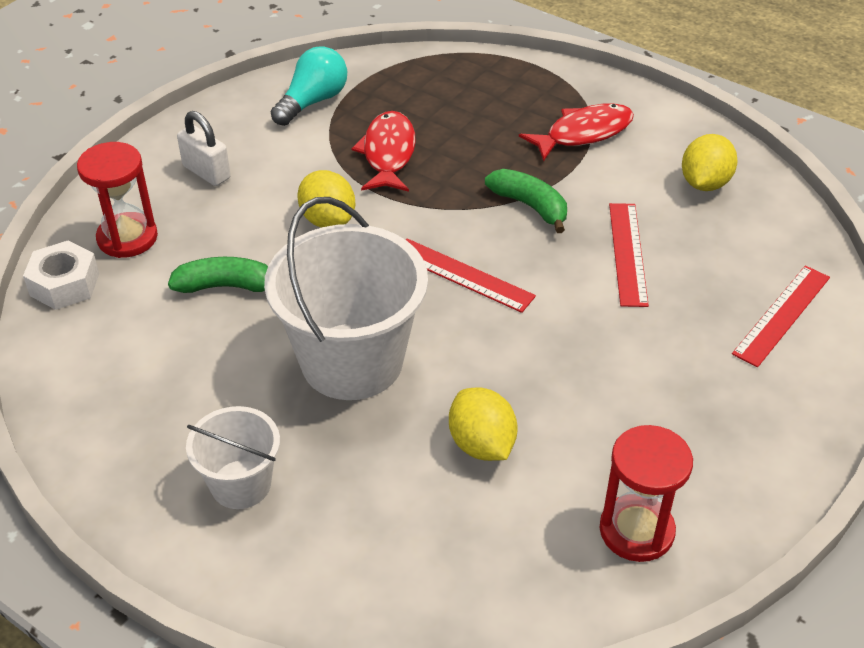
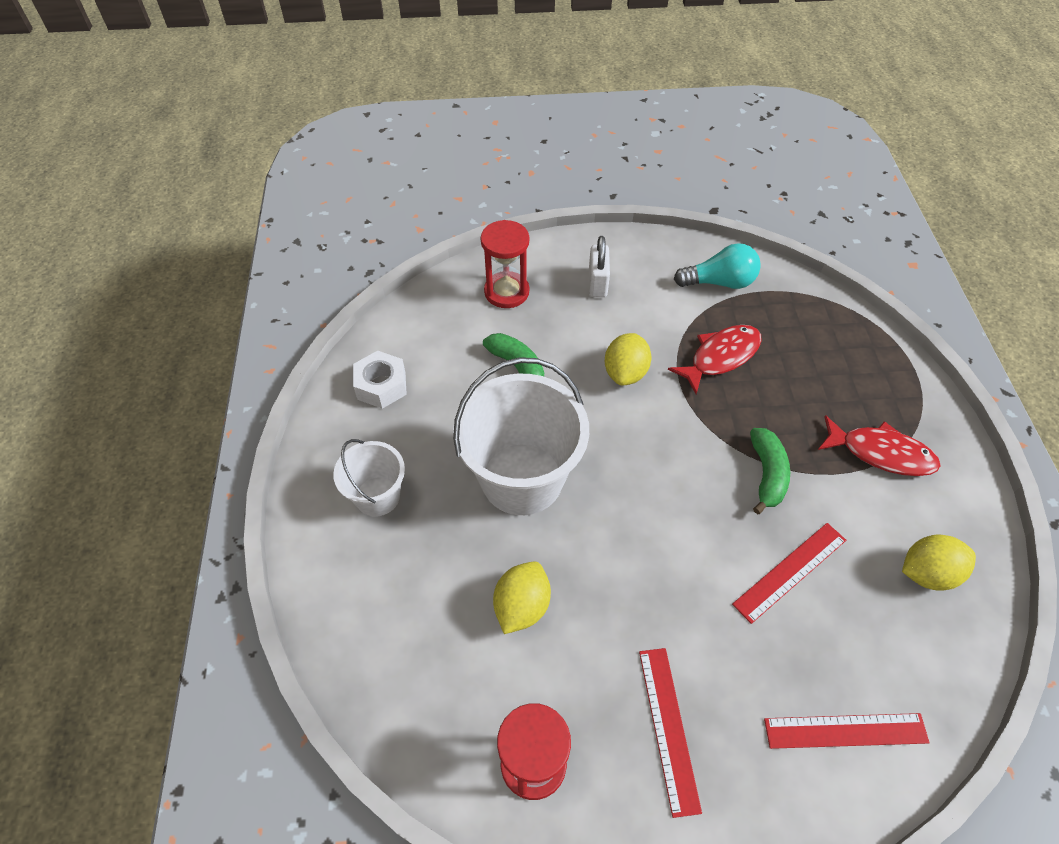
camera: 50 degrees right, 10 degrees up
white nut [23,241,99,310] -> white nut moved to [353,351,407,409]
red ruler [406,239,536,313] -> red ruler moved to [639,648,702,818]

